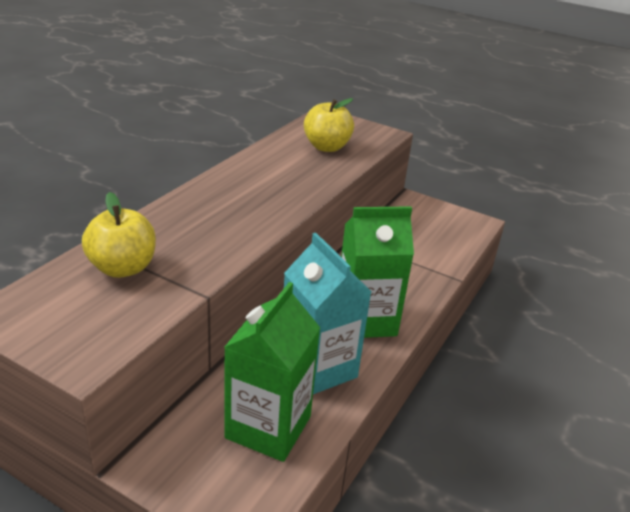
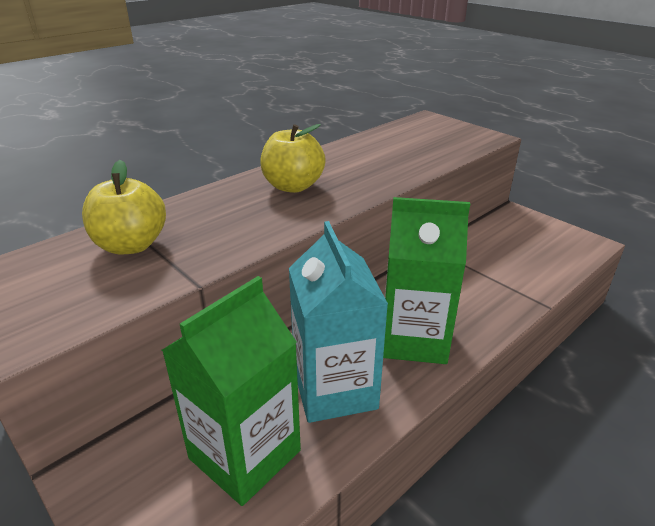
camera: 20 degrees right, 0 degrees up
yellow apple [304,98,354,152] -> yellow apple moved to [260,124,326,193]

